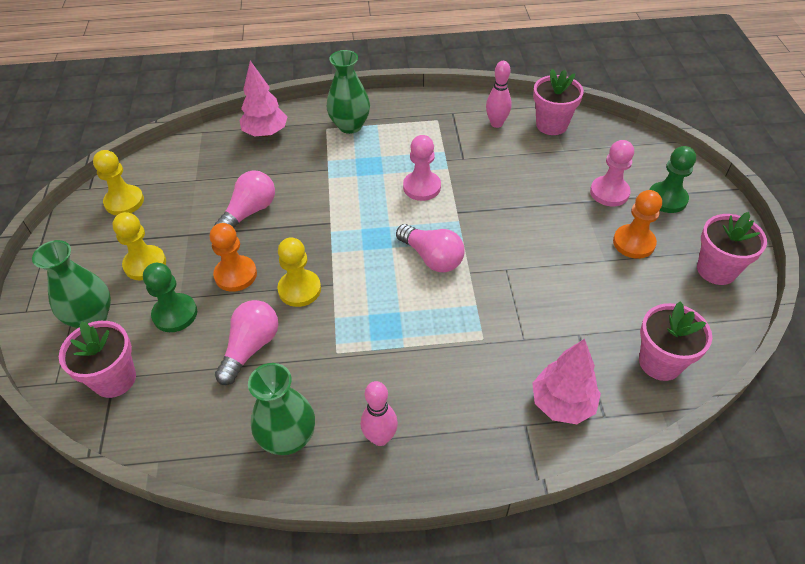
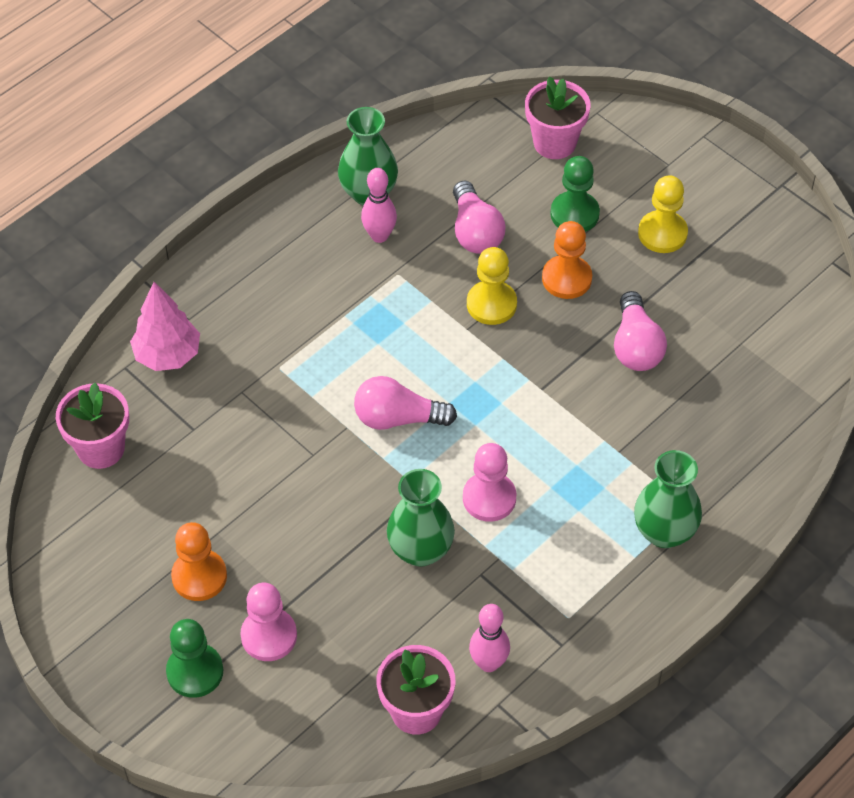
camera: 140 degrees right, 5 degrees up
green vase [32,240,111,328] -> green vase moved to [387,469,455,567]
yellow pawn [93,150,144,215] -> none
pink tree [239,61,288,137] -> none
pink bowling pin [361,381,398,446] -> pink bowling pin moved to [361,168,397,243]
pink flower pot [697,212,767,285] -> none

